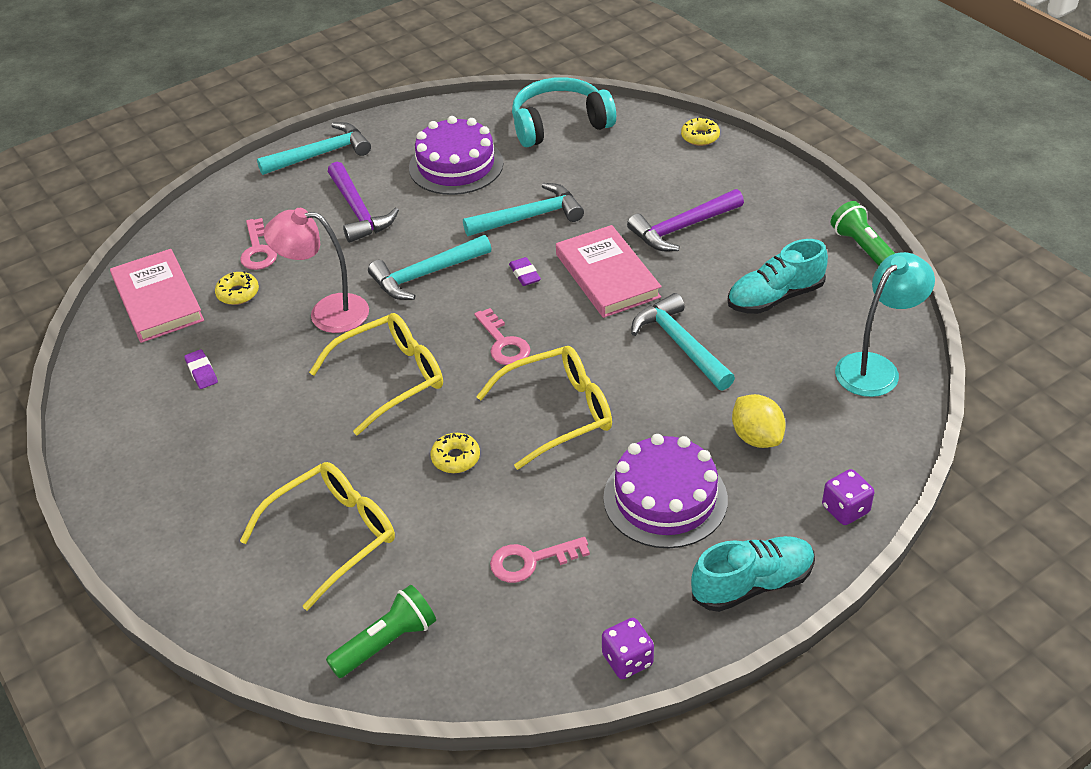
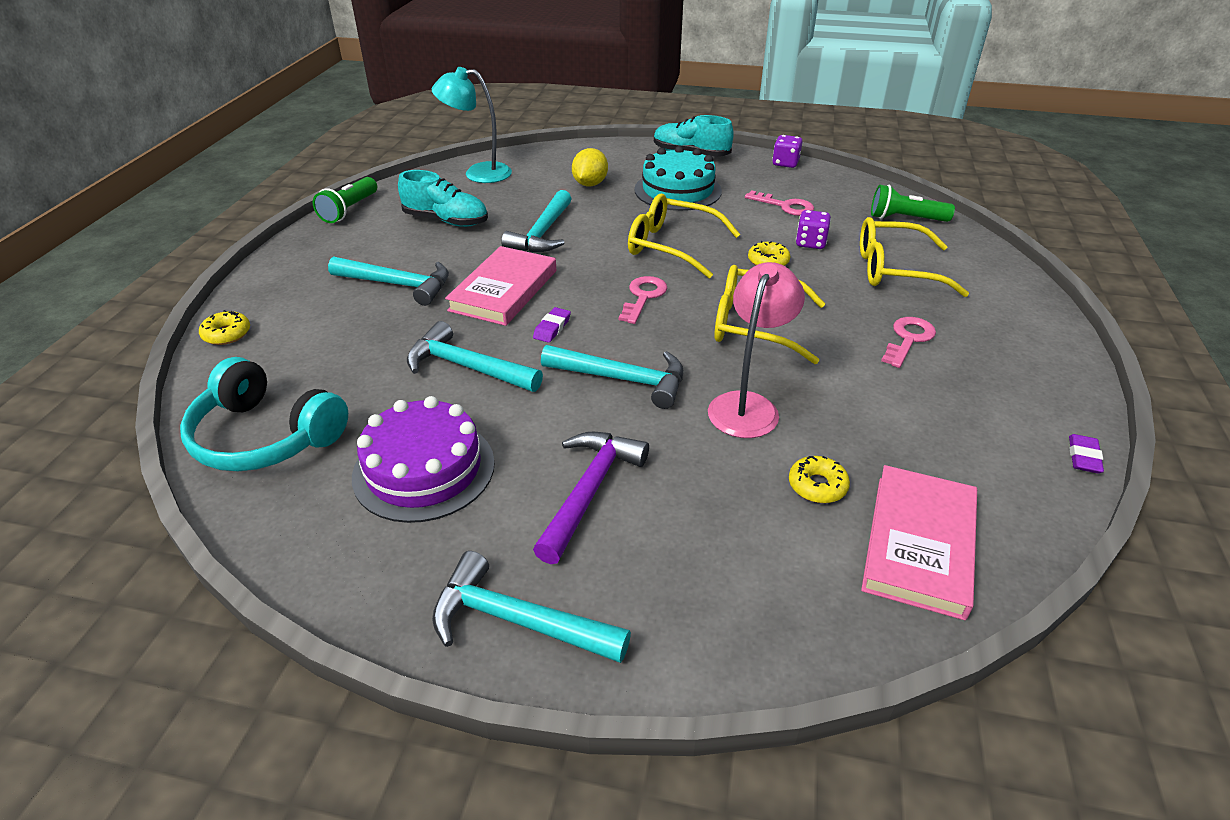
camera: 135 degrees left, 5 degrees down
purple eraser [184,349,218,389] -> purple eraser moved to [1069,434,1104,474]
pink key [240,218,277,270] -> pink key moved to [881,317,936,368]
pink lamp [264,208,369,333] -> pink lamp turned 120 degrees counterclockwise [708,262,805,438]
purple cake [603,434,728,548] -> turquoise cake [634,146,722,211]
purple hammer [627,189,744,251] -> turquoise hammer [328,256,449,306]
purple dice [822,469,875,525] -> purple dice moved to [796,210,831,249]

